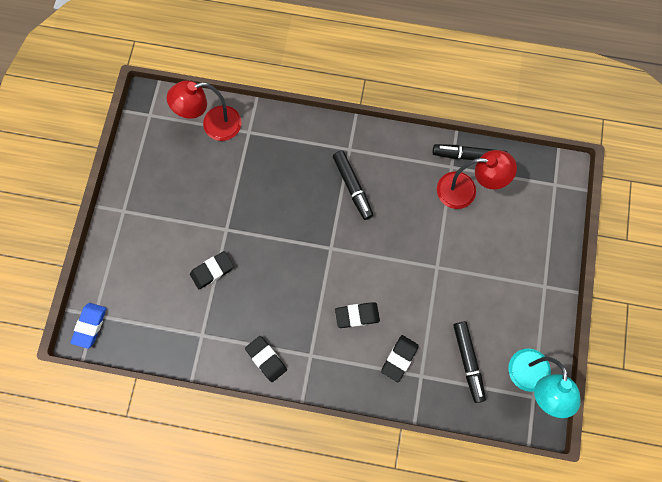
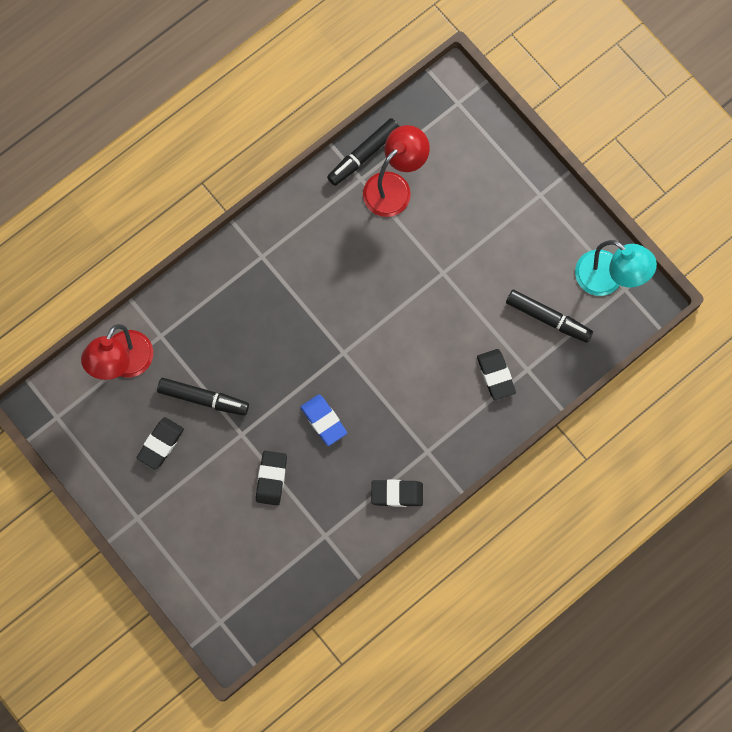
camera: 50 degrees left, 0 degrees up
blue eraser [70,303,107,349] -> blue eraser moved to [301,394,347,446]
black marker [333,151,373,220] -> black marker moved to [157,378,249,416]
black eraser [335,302,380,328] -> black eraser moved to [136,417,184,470]

